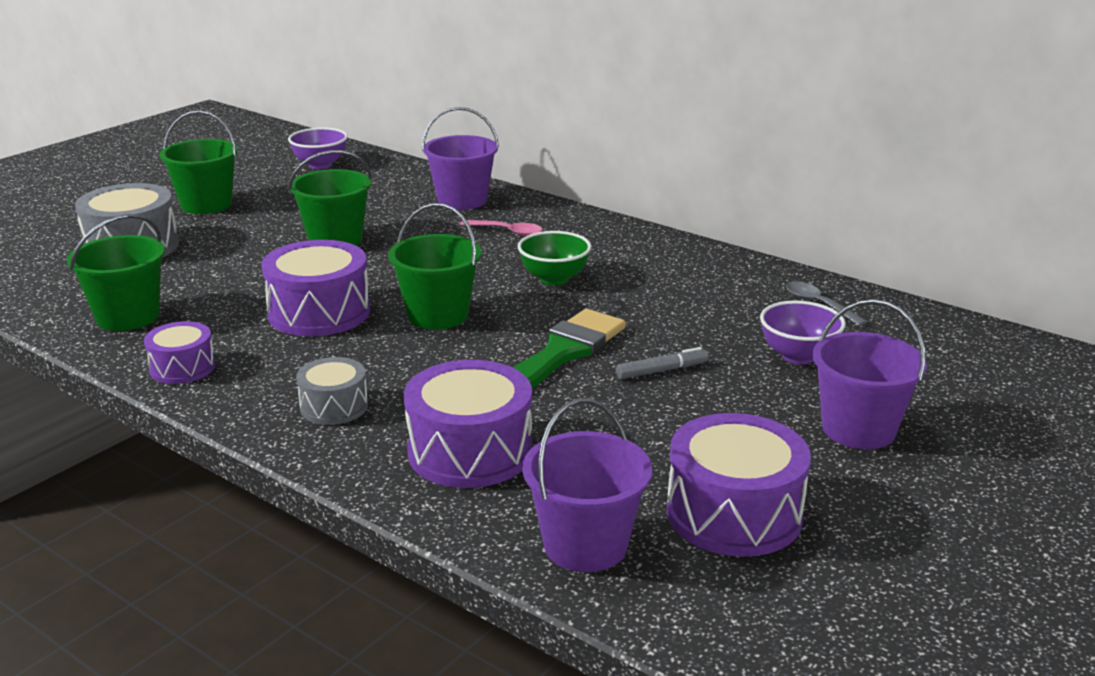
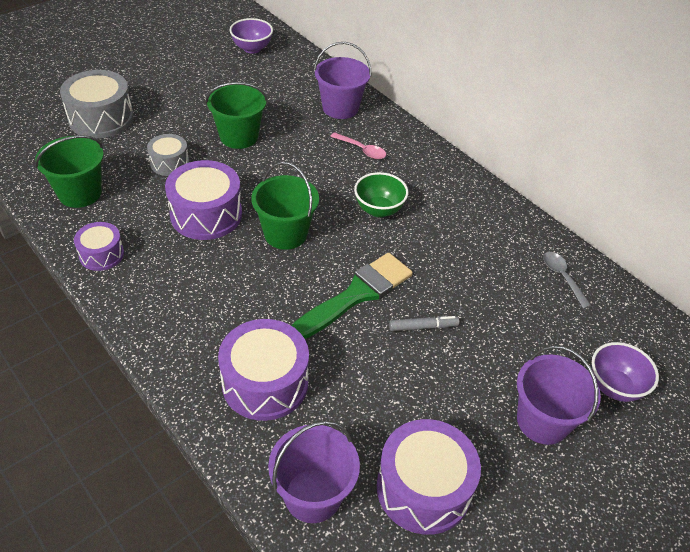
camera: 10 degrees right, 20 degrees up
green bucket [160,110,238,214] -> none
grey drum [296,357,368,425] -> grey drum moved to [147,134,189,176]
purple bowl [760,301,846,364] -> purple bowl moved to [592,342,659,402]

